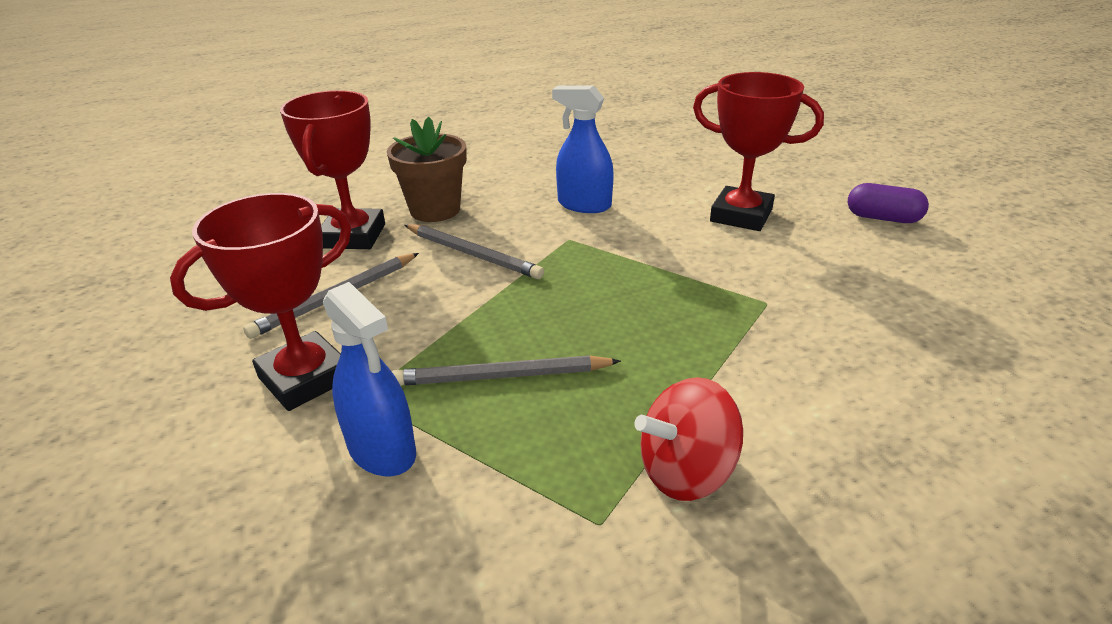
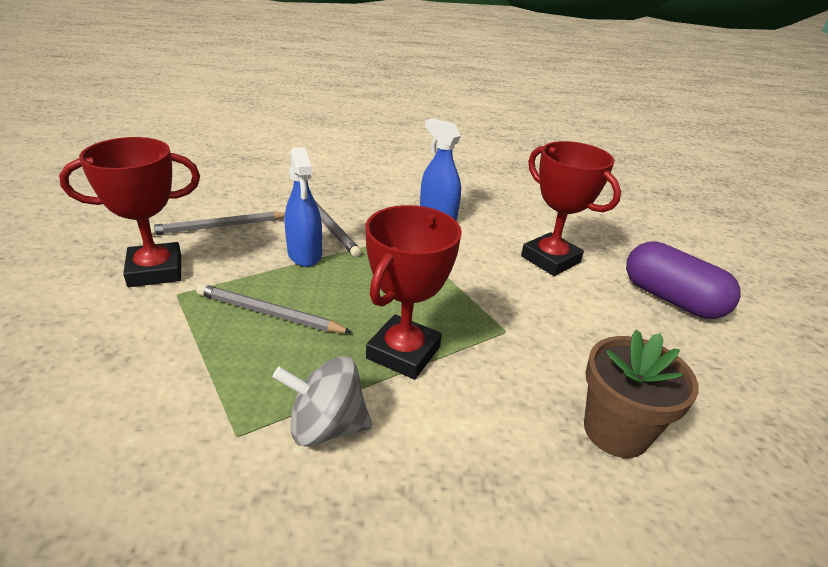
camera: 20 degrees right, 0 degrees up
red trophy [280,90,385,249] -> red trophy moved to [366,205,462,380]
blue spray bottle [323,282,416,476] -> blue spray bottle moved to [285,147,322,267]
brown flower pot [387,117,467,222] -> brown flower pot moved to [584,330,699,458]
red spinning top [635,377,743,501] -> grey spinning top [272,356,372,447]
purple capsule [848,183,929,223] -> purple capsule [626,241,741,319], size x1.62

